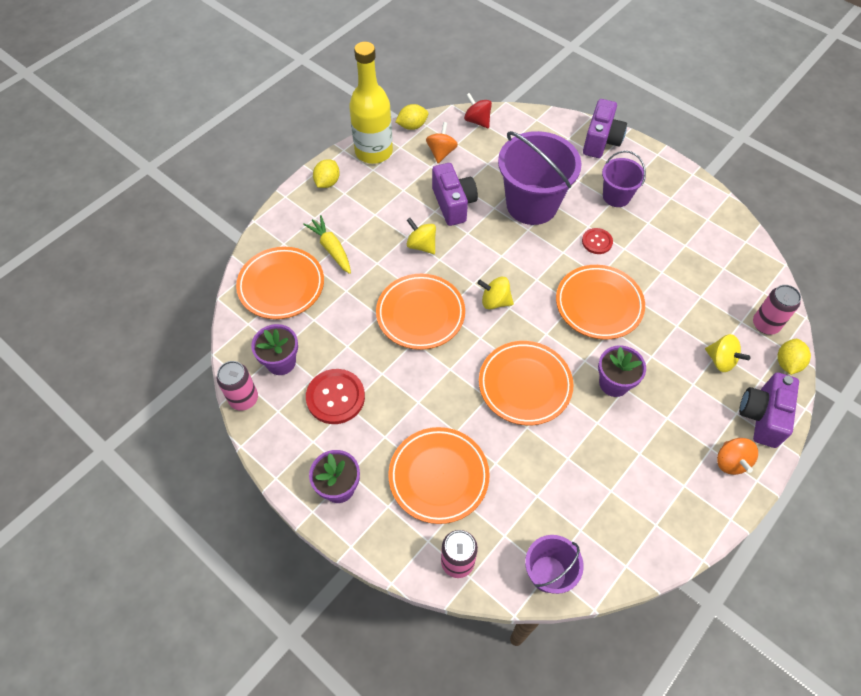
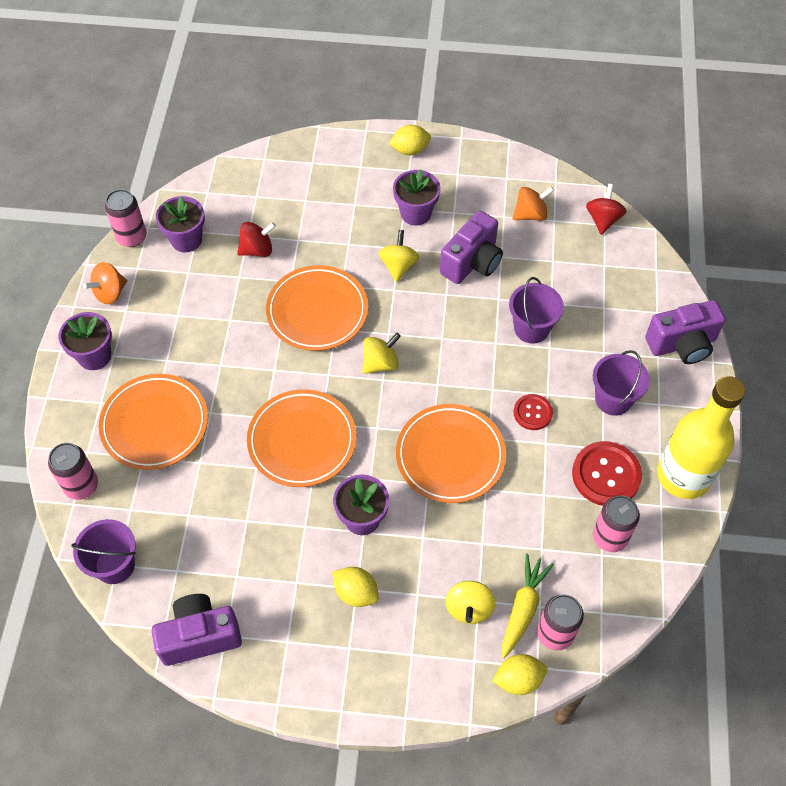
camera: 55 degrees right, 0 degrees up
orange plate [236,247,324,319] -> none
yellow carrot [303,215,351,274] -> yellow carrot moved to [502,554,554,658]
red button [306,369,365,424] -> red button moved to [572,441,642,506]
yellow bottle [349,42,393,164] -> yellow bottle moved to [657,376,745,499]
yellow lemon [395,104,428,130] -> yellow lemon moved to [332,567,379,607]
yellow spinning top [477,277,514,309] -> yellow spinning top turned 75 degrees clockwise [362,333,401,374]
purple bucket [498,131,582,225] -> purple bucket [509,277,564,344], size x0.54
orange spinning top [717,438,758,475] -> orange spinning top moved to [83,262,127,304]
purple camera [739,373,799,448] -> purple camera moved to [152,594,242,666]
none -> red spinning top [237,222,276,257]
none -> purple flower pot [393,170,440,226]
none -> pink can [593,495,640,552]

